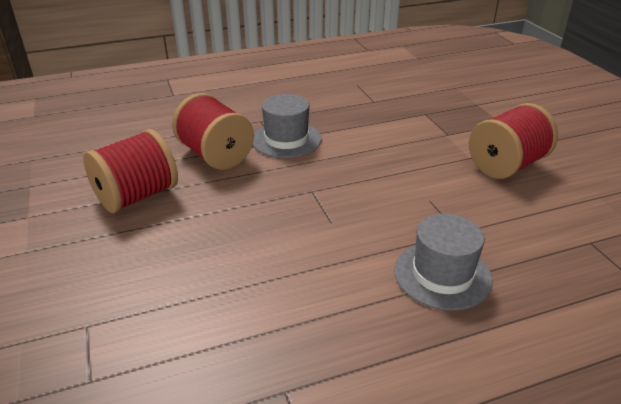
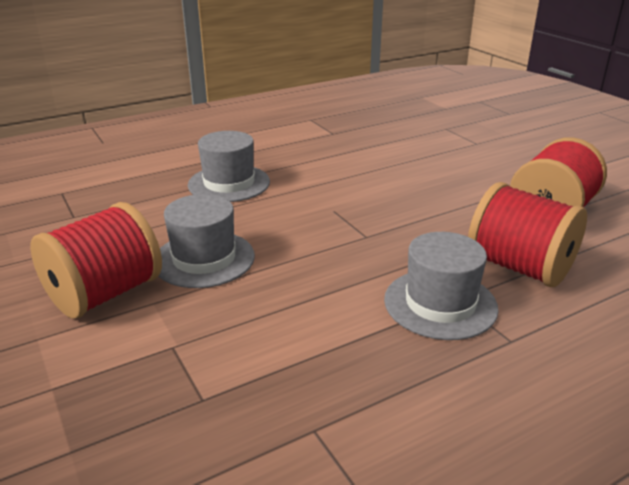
camera: 170 degrees right, 5 degrees down
none -> grey hat [158,194,255,288]

